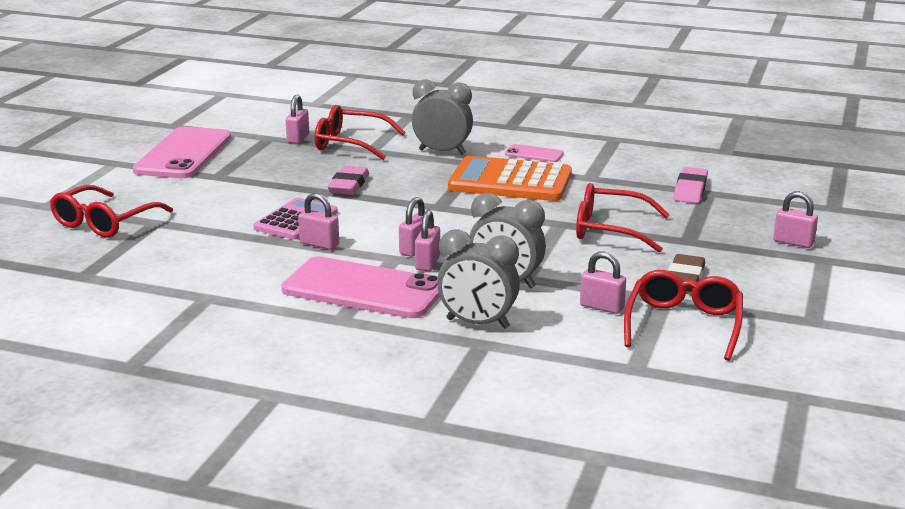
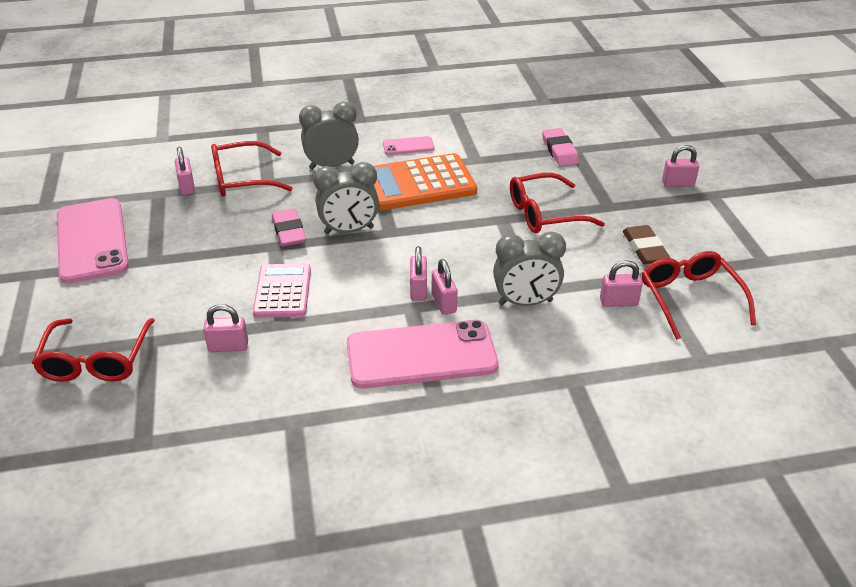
camera: 30 degrees left, 15 degrees up
pink padlock [298,193,339,250] -> pink padlock moved to [203,304,248,352]
grey clock [437,230,520,329] -> grey clock moved to [314,162,379,234]

